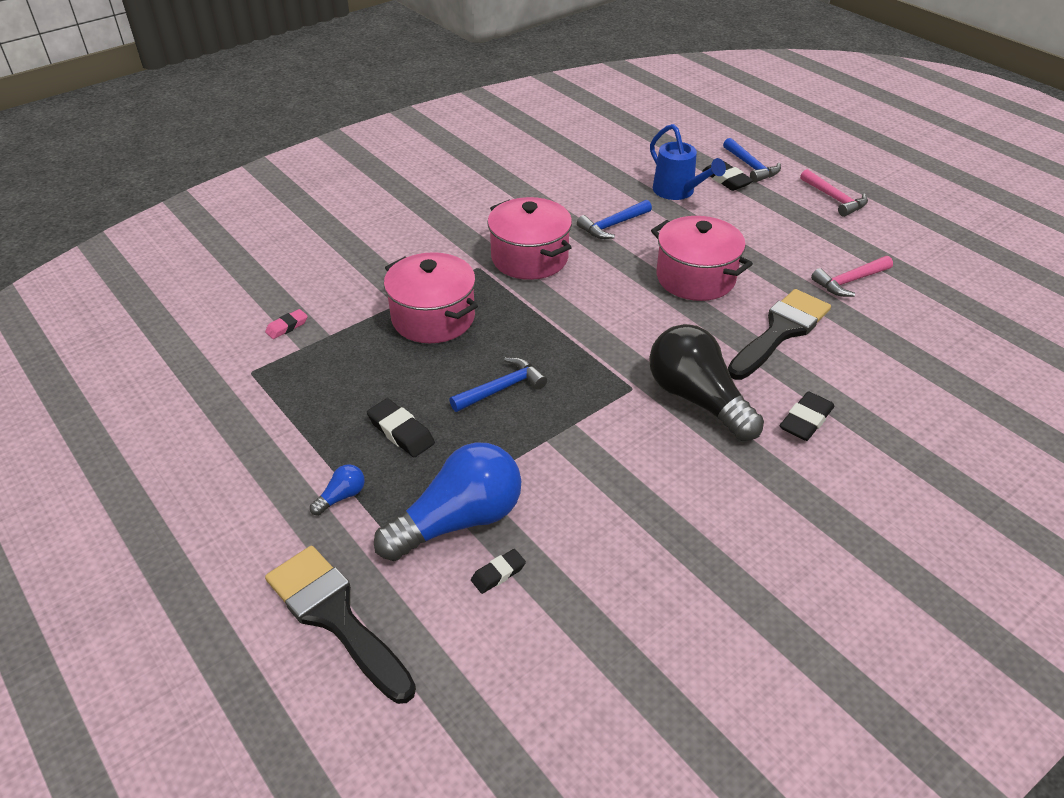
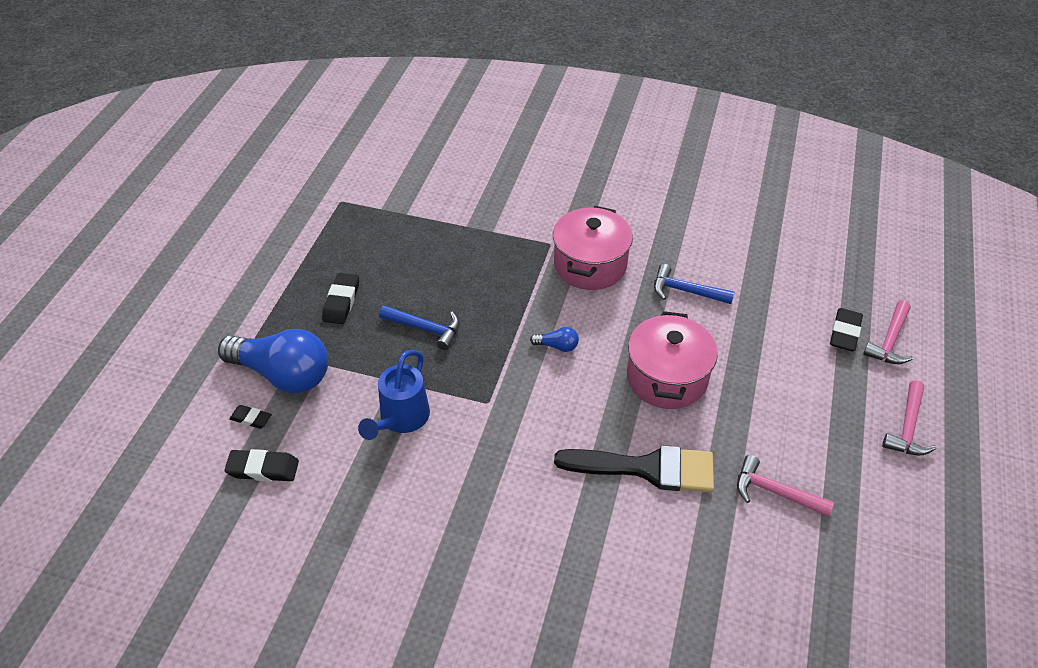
camera: 55 degrees right, 5 degrees up
pink eraser [265,309,308,339] -> none
black brush [265,546,416,704] -> none
blue light bulb [310,464,365,516] -> blue light bulb moved to [530,327,579,352]
pink pot [384,252,478,343] -> none
black light bulb [649,324,764,441] -> none
blue watering can [650,124,726,200] -> blue watering can moved to [358,350,430,440]
blue hammer [723,138,781,183] -> pink hammer [863,300,913,364]
black eraser [780,391,835,441] -> black eraser moved to [225,449,299,482]

